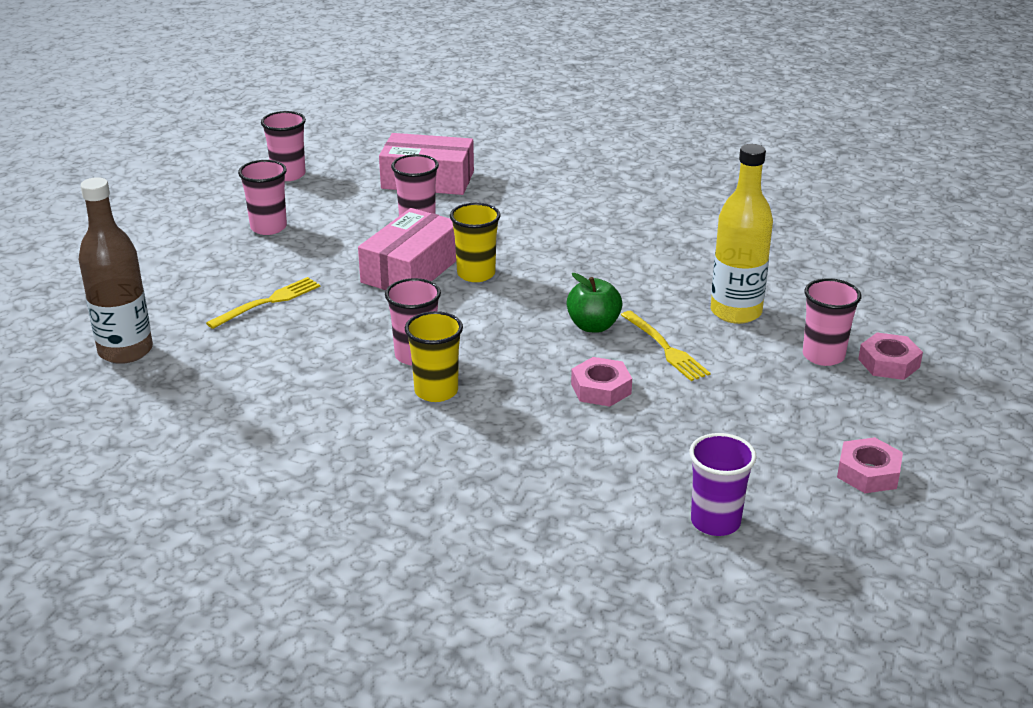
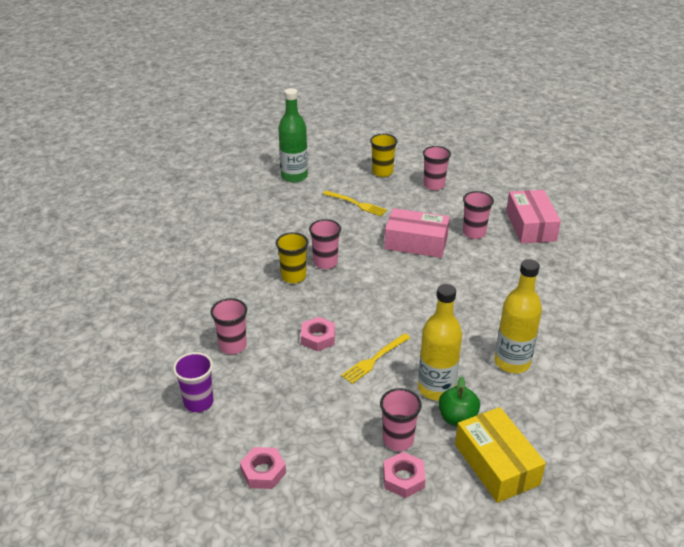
camera: 75 degrees right, 5 degrees up
brown bottle [79,177,153,364] -> green bottle [278,88,308,183]
pink cup [261,111,306,181] -> pink cup moved to [211,298,247,354]
yellow cup [450,203,501,282] -> yellow cup moved to [370,134,398,177]
green apple [567,273,622,332] -> green apple moved to [438,376,480,426]
none -> yellow box [455,407,546,503]
none -> yellow bottle [495,259,542,373]

